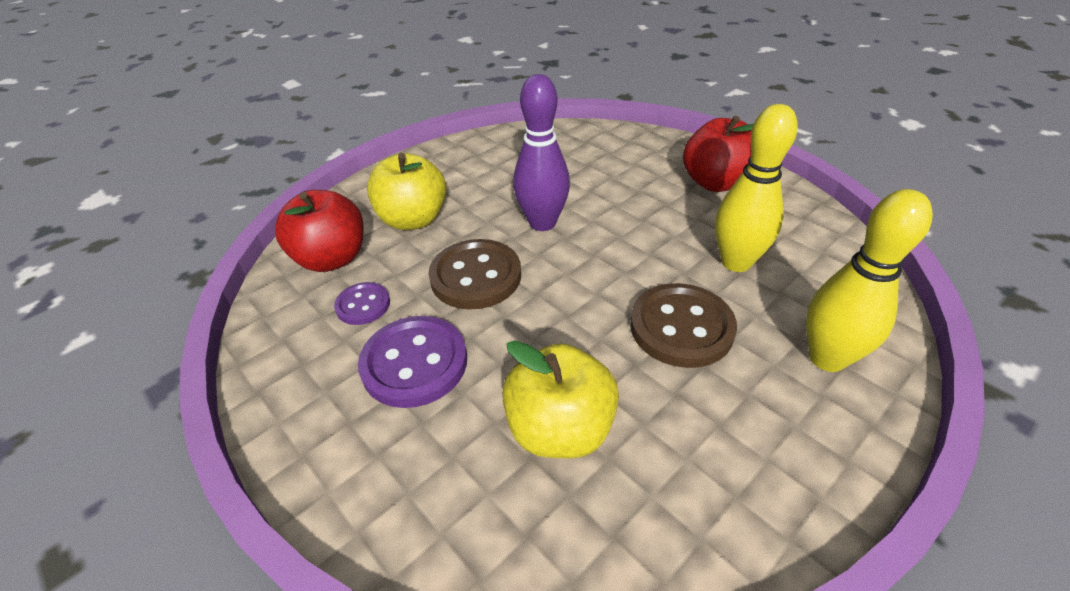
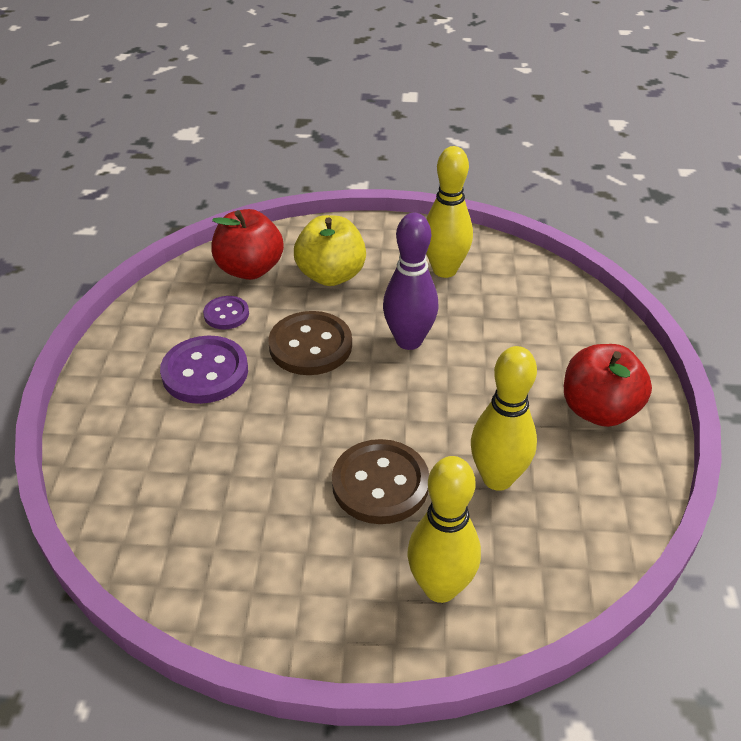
camera: 45 degrees right, 0 degrees up
yellow apple [502,341,619,458] -> none
none -> yellow bowling pin [426,146,473,278]

